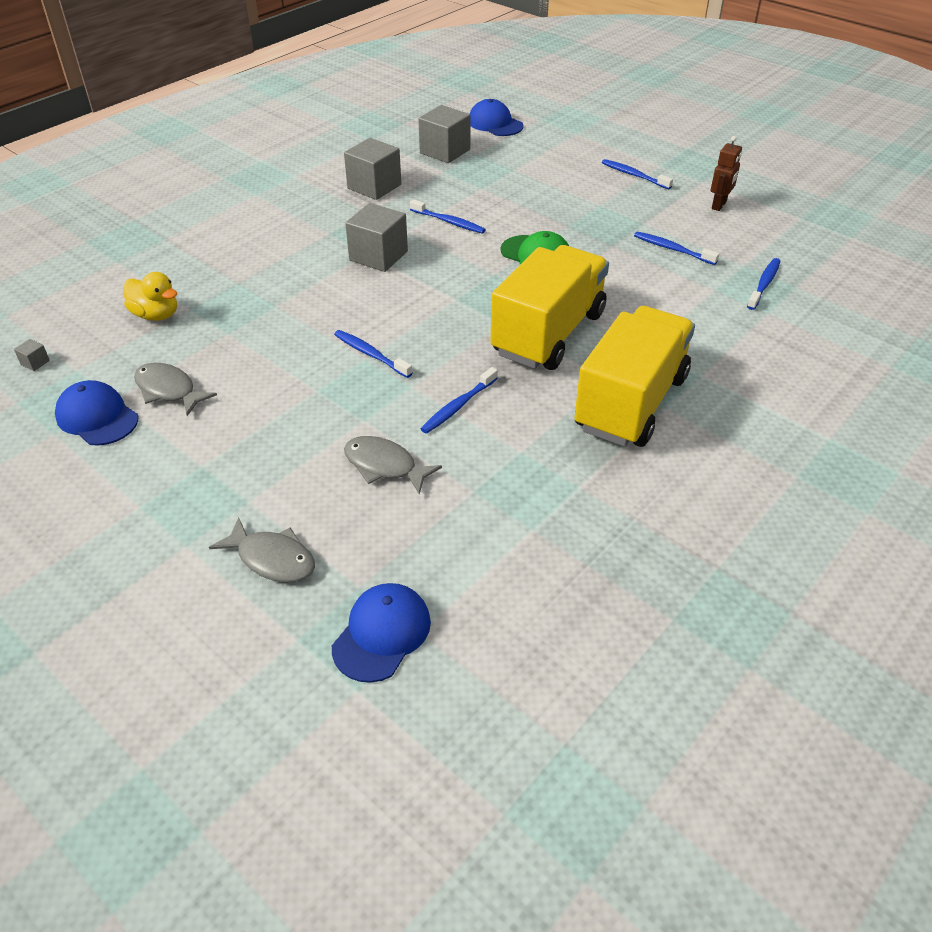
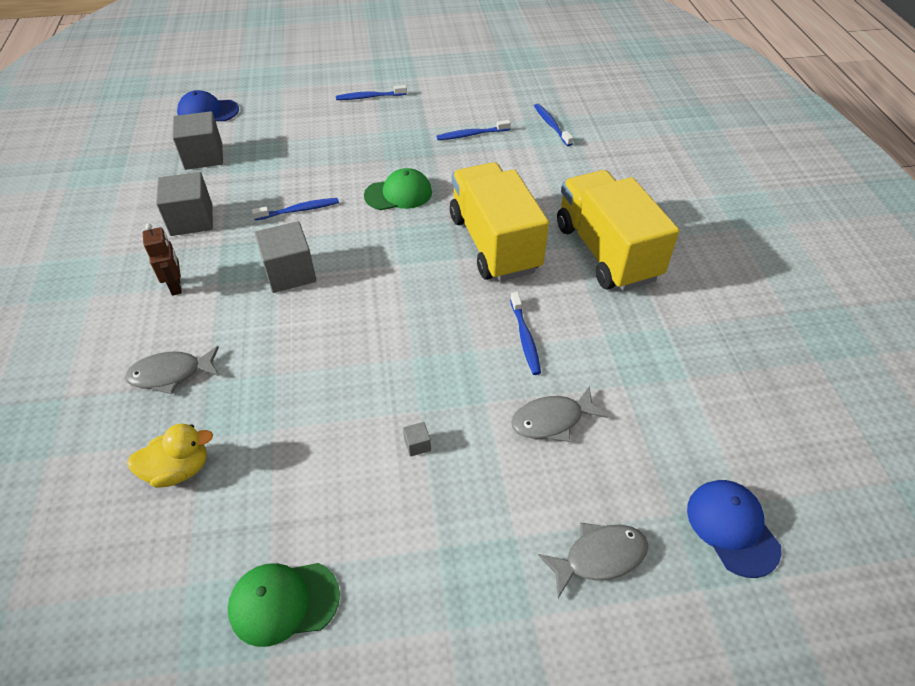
camera: 50 degrees left, 5 degrees up
grey cube [14,339,50,371] -> grey cube moved to [403,422,431,457]
blue cap [55,380,138,446] -> green cap [228,563,340,647]
grey fish [134,363,217,416] -> grey fish moved to [125,346,219,394]
blue toothbrush [334,330,413,378] -> none
brown robot [711,136,742,211] -> brown robot moved to [142,223,182,296]

